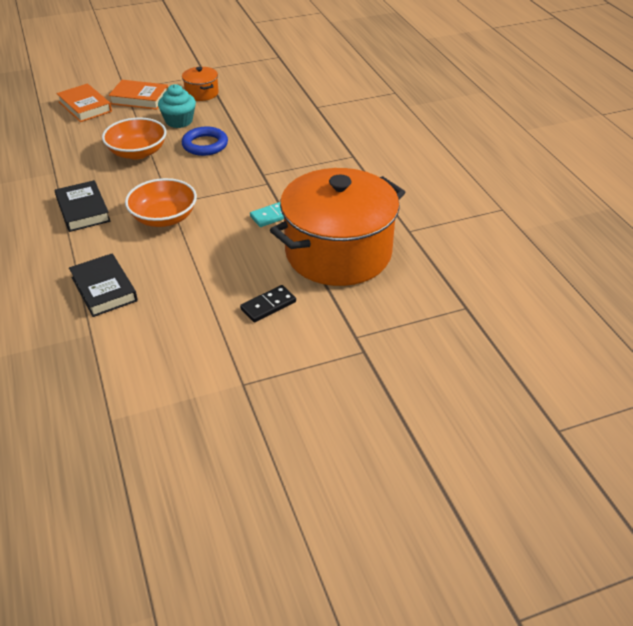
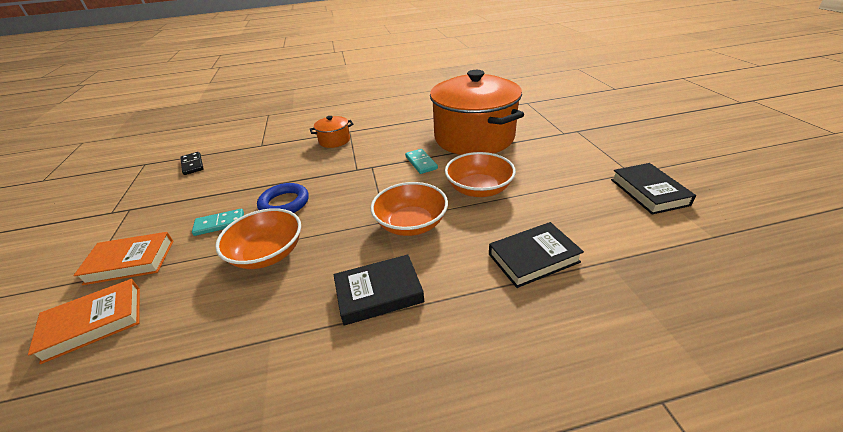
camera: 80 degrees left, 5 degrees down
orange book [109,80,168,110] -> orange book turned 60 degrees clockwise [73,232,174,285]
turquoise cupcake [158,84,196,128] -> turquoise domino [192,209,244,236]
orange pot [182,67,219,101] -> orange pot moved to [310,116,353,148]
black domino [240,285,296,322] -> black domino moved to [180,152,204,175]
none -> orange bowl [445,152,516,197]
none -> black book [611,163,696,215]

